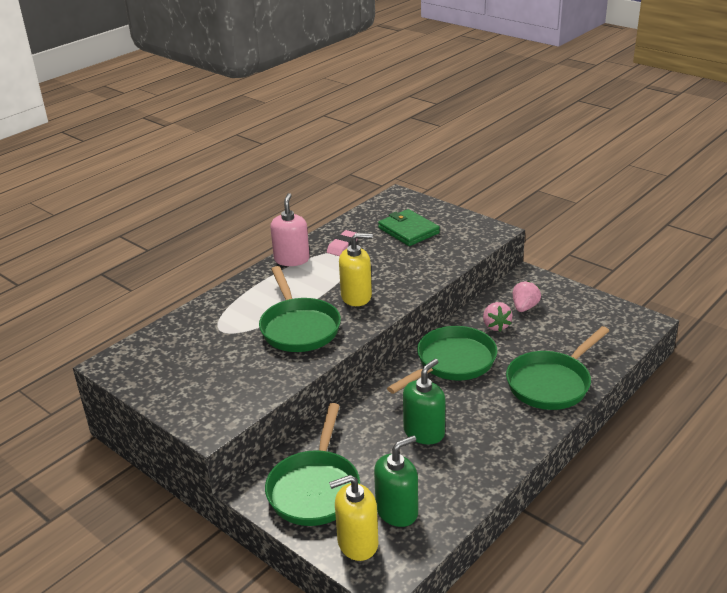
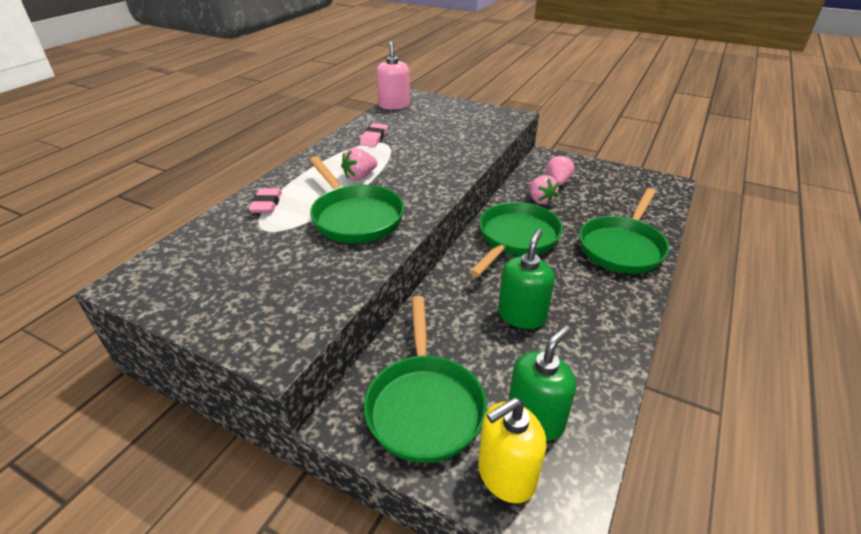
camera: 15 degrees left, 5 degrees up
pink soap dispenser [270,193,310,266] -> pink soap dispenser moved to [376,41,410,110]
yellow soap dispenser [339,233,373,306] -> none
green wallet [378,209,440,246] -> none
none -> pink eraser [249,188,282,213]
none -> pink strawberry [341,147,377,180]

